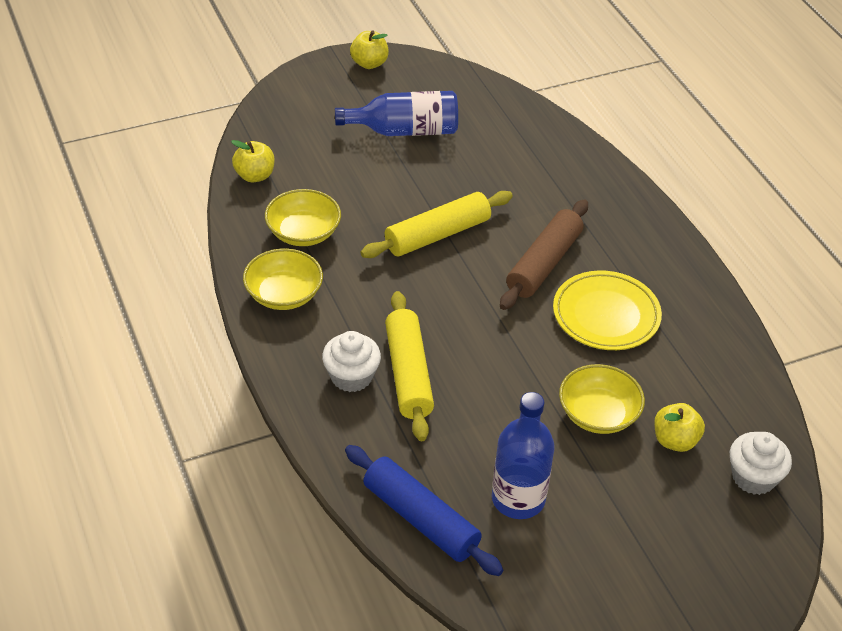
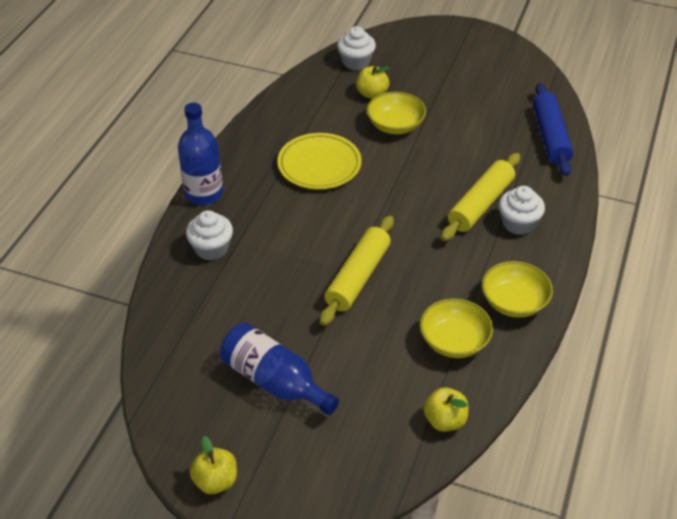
camera: 135 degrees left, 0 degrees up
yellow rolling pin [361,191,513,258] -> yellow rolling pin turned 75 degrees counterclockwise [320,216,394,326]
blue bottle [492,392,555,519] -> blue bottle moved to [178,103,223,205]
brown rolling pin [500,199,588,310] -> none
none -> white cupcake [186,210,233,261]

